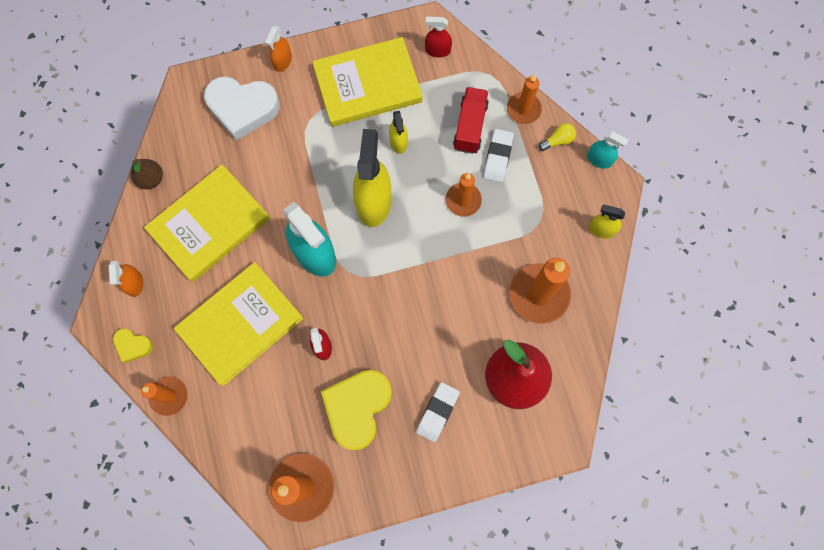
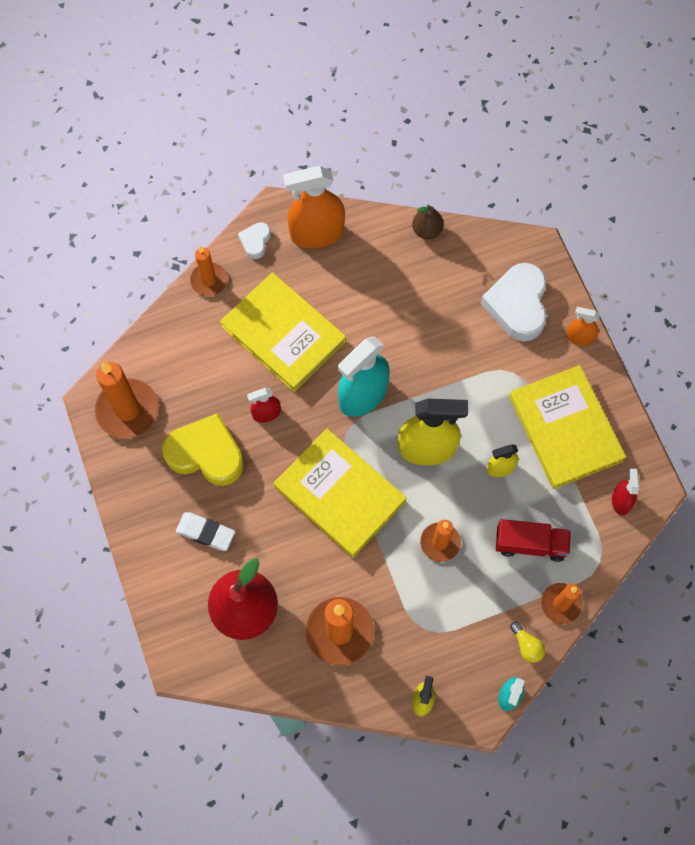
camera: 85 degrees right, 5 degrees down
orange spray bottle [109,261,143,297] -> orange spray bottle [283,166,345,248], size x1.98
yellow heart [113,328,153,363] -> white heart [238,222,271,259]
yellow book [144,164,270,282] -> yellow book moved to [274,429,406,558]
white eraser [483,129,514,182] -> none

